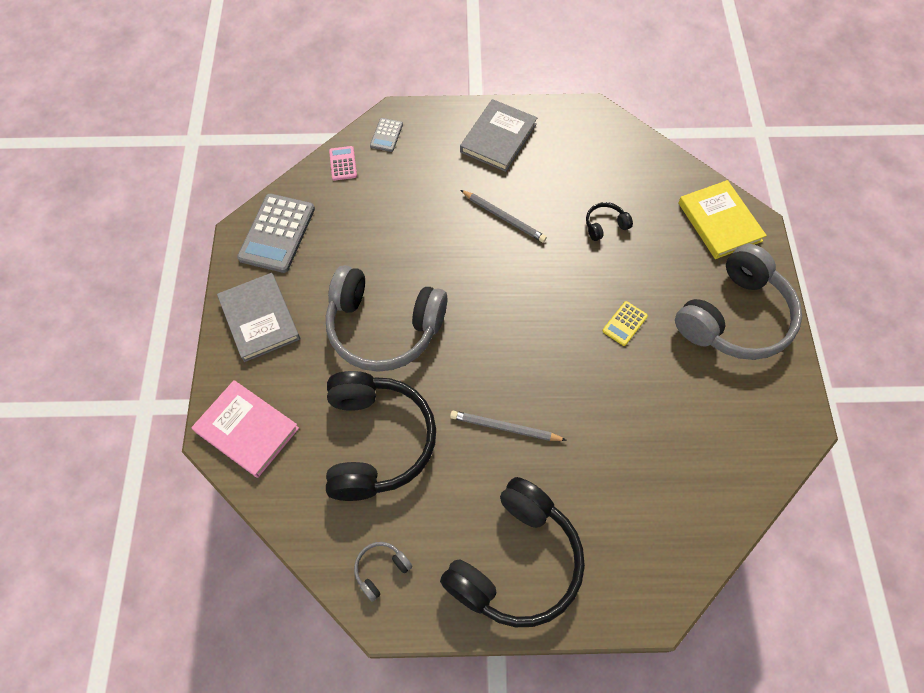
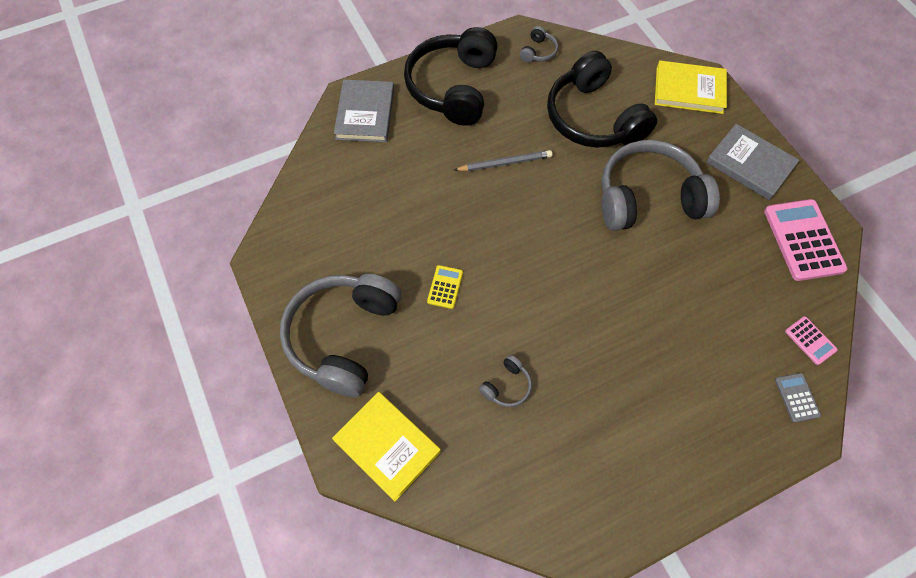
camera: 155 degrees right, 0 degrees up
pink book [191,380,299,478] -> yellow book [655,61,727,114]
grey calculator [237,194,315,273] -> pink calculator [764,199,848,281]
grey book [460,99,537,172] -> grey book moved to [334,80,394,142]
grey pencil [460,190,547,243] -> none
black headphones [586,202,633,241] -> grey headphones [479,355,532,407]

